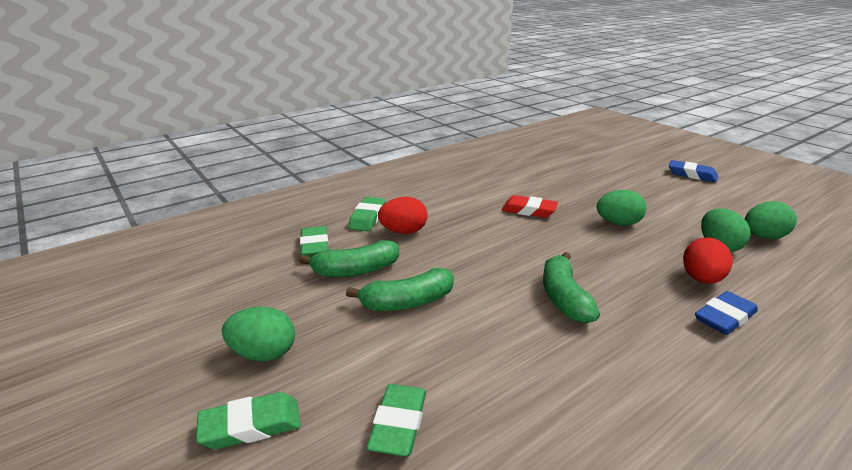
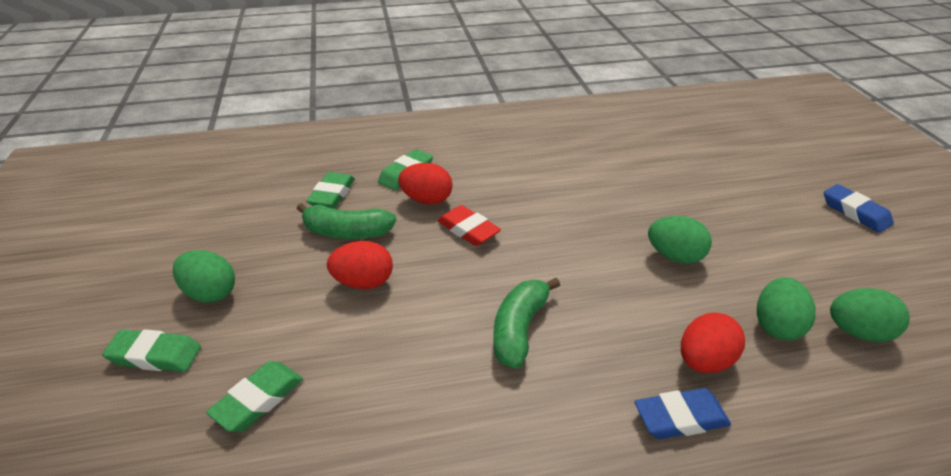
camera: 25 degrees right, 10 degrees up
green banana [346,268,454,311] -> red egg [327,241,393,289]
red eraser [502,195,558,218] -> red eraser moved to [437,205,501,246]

